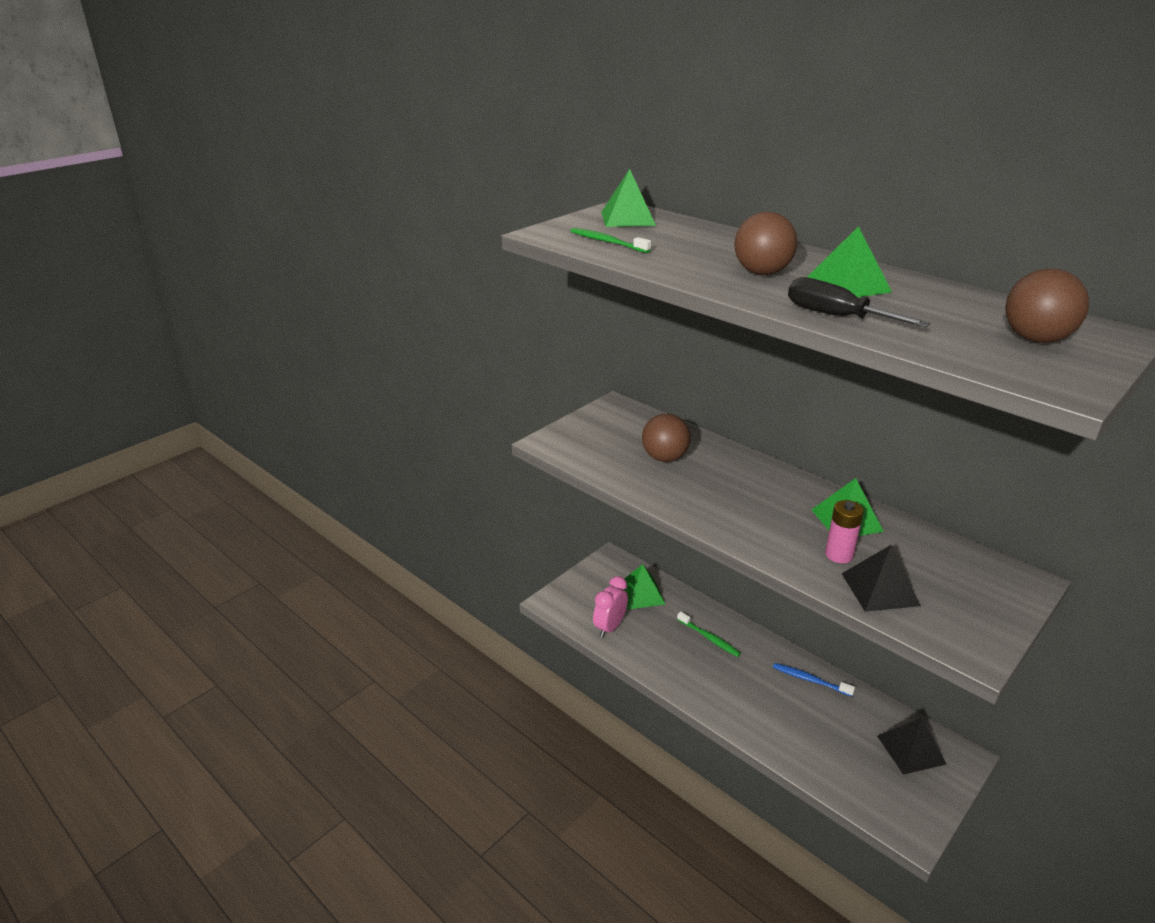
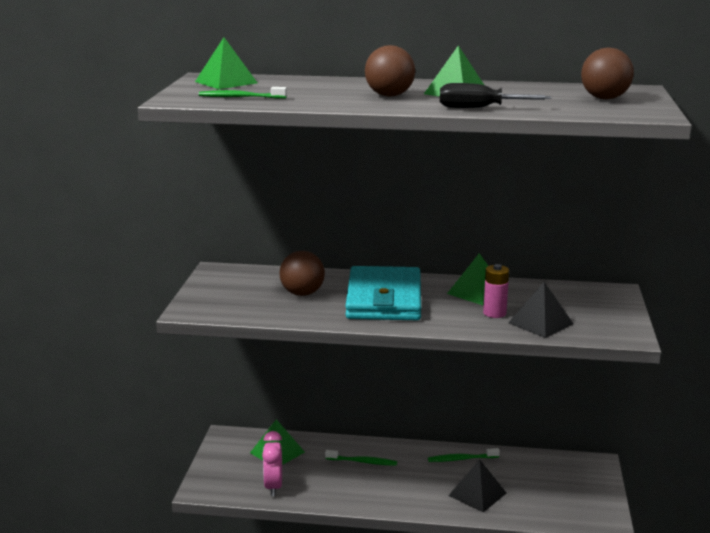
camera: 35 degrees left, 10 degrees down
blue toothbrush [773,663,855,696] -> green toothbrush [428,448,500,462]
black pyramid [877,717,946,775] -> black pyramid moved to [448,459,506,513]
none -> turquoise wallet [345,266,421,320]

